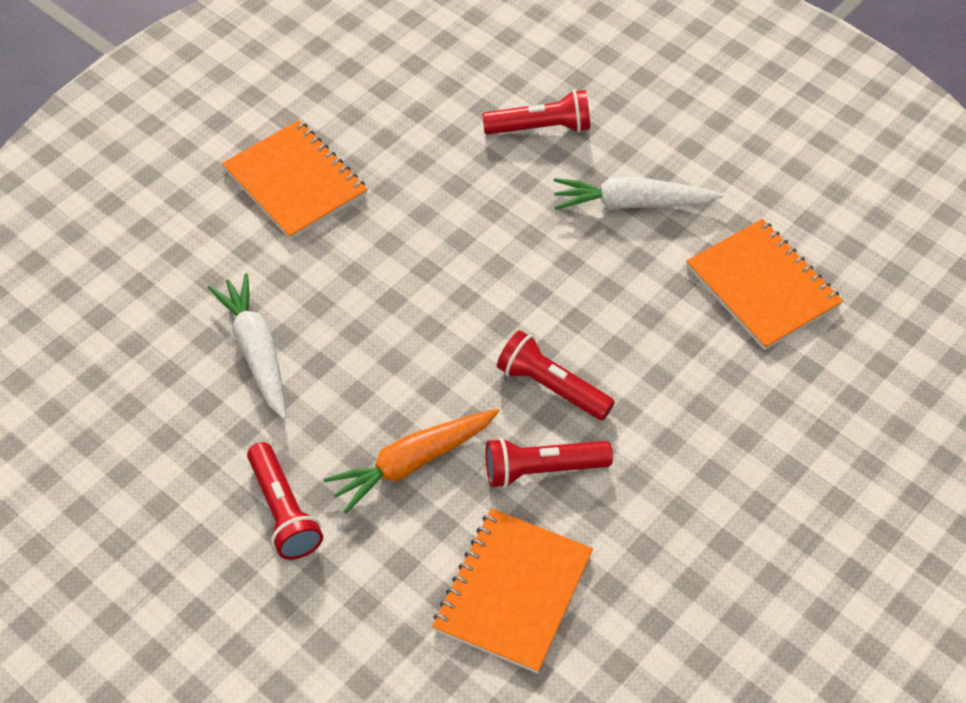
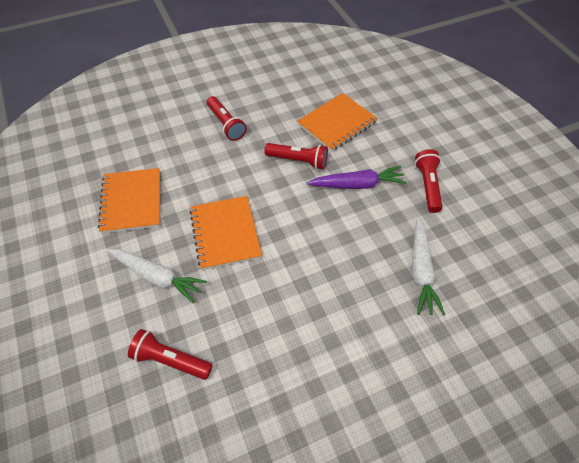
camera: 155 degrees left, 0 degrees up
orange notebook [222,120,368,240] -> orange notebook moved to [190,196,262,270]
orange carrot [324,409,499,514] -> purple carrot [307,166,407,189]
red flashlight [497,330,615,420] -> red flashlight moved to [207,96,247,141]

